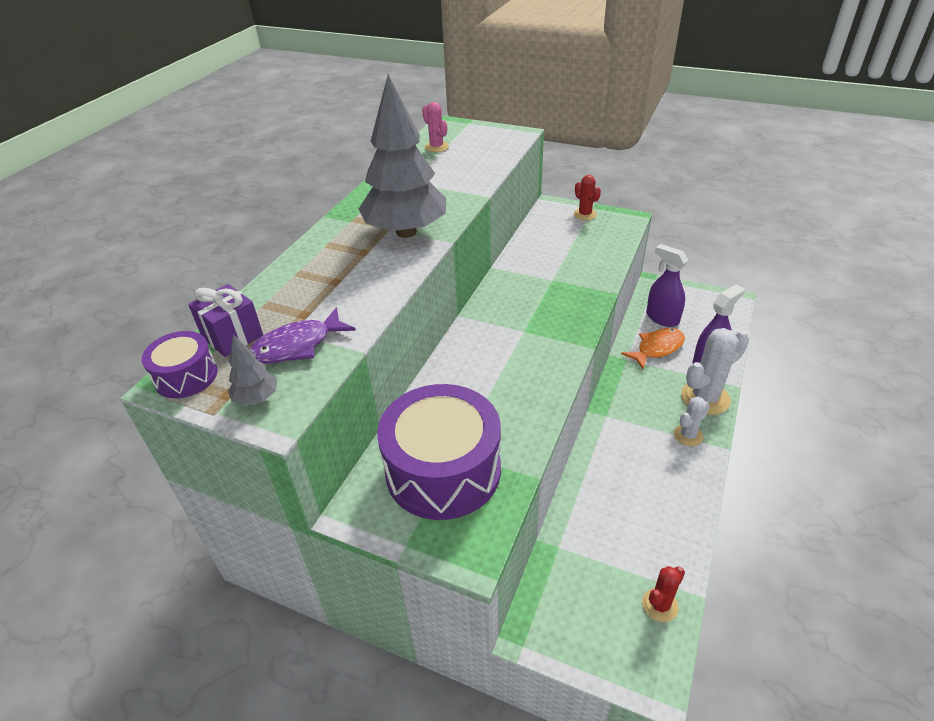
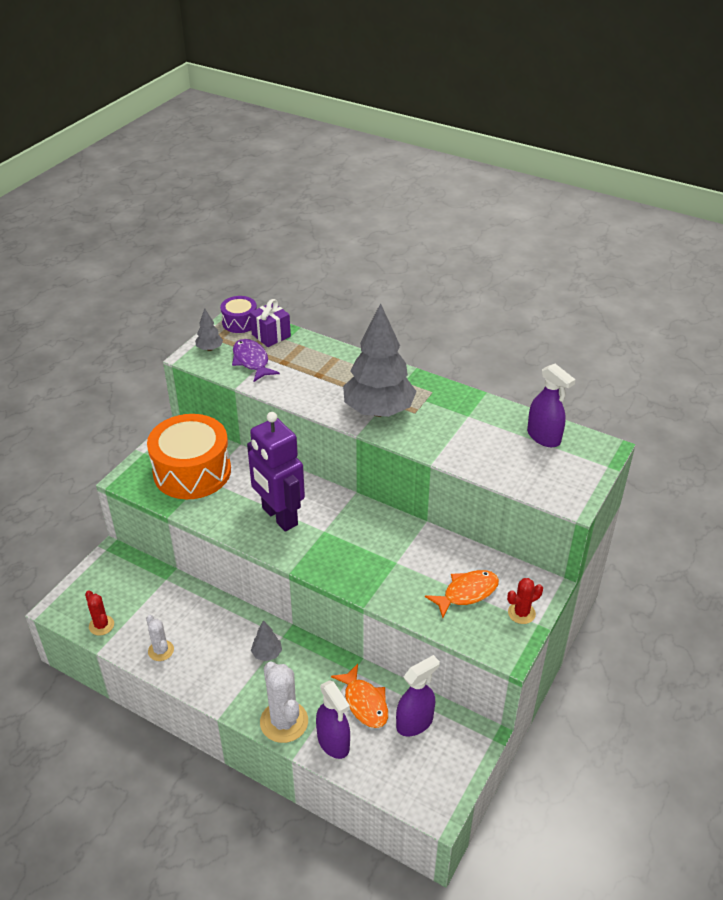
camera: 95 degrees right, 0 degrees up
purple drum [377,384,501,520] -> orange drum [147,414,231,499]
pink cactus [422,102,449,152] -> purple spray bottle [527,364,576,447]
white cactus [674,397,710,446] -> white cactus moved to [146,615,174,661]
none -> purple robot [247,412,305,532]
none -> grey tree [251,620,282,661]
none -> orange fish [425,570,499,618]

